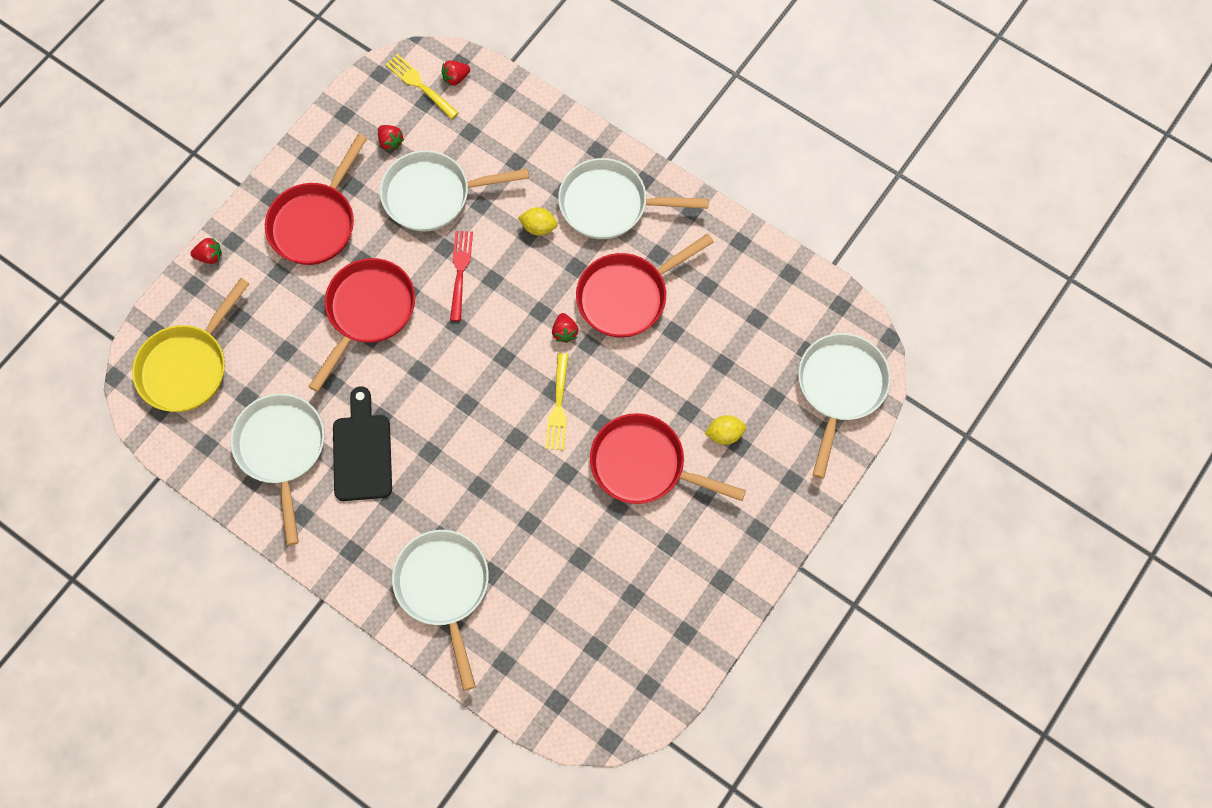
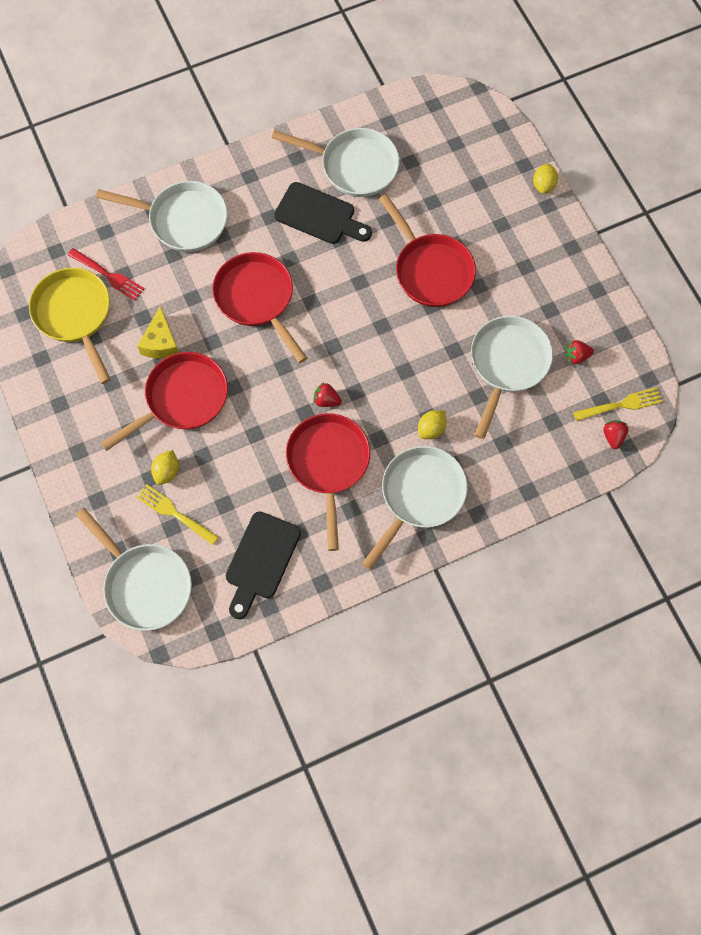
camera: 120 degrees right, 0 degrees up
yellow pan [132,278,250,412] -> yellow pan moved to [29,268,111,384]
red strawberry [190,238,222,264] -> yellow lemon [533,163,558,194]
red pan [265,134,367,265] -> red pan moved to [212,252,307,363]
red fork [450,231,473,321] -> red fork moved to [68,248,144,300]
yellow fork [546,353,569,450] -> yellow fork moved to [136,484,219,545]
none -> yellow cheese [137,306,179,359]
none -> black cutting board [226,511,301,619]

